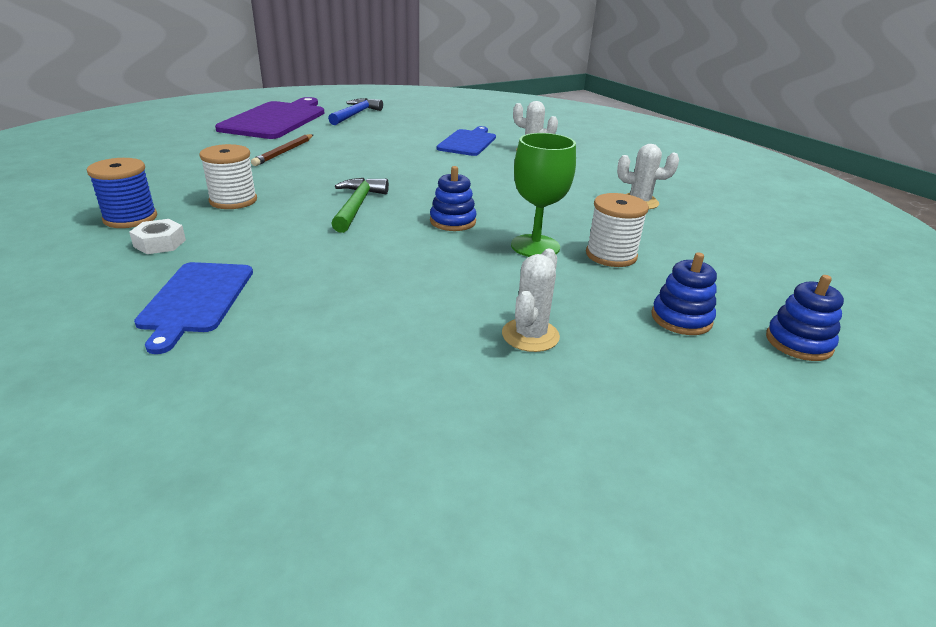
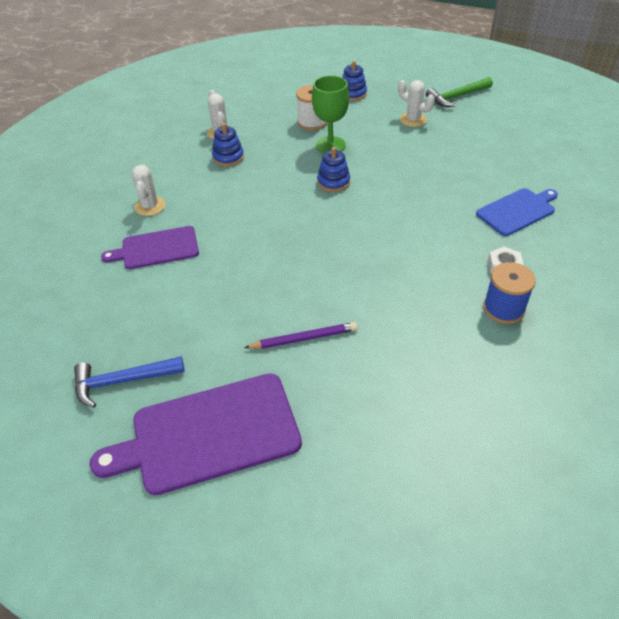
camera: 120 degrees left, 15 degrees up
white spool [199,144,257,209] -> none
brown pencil [251,134,313,166] -> purple pencil [244,322,358,349]
green hammer [331,178,389,233] -> green hammer moved to [426,77,493,107]
blue cutting board [436,126,496,156] -> purple cutting board [101,226,199,269]
white cactus [502,249,560,352] -> white cactus turned 45 degrees clockwise [398,80,435,127]
blue stacking toy [766,275,844,361] -> blue stacking toy moved to [212,123,244,166]

